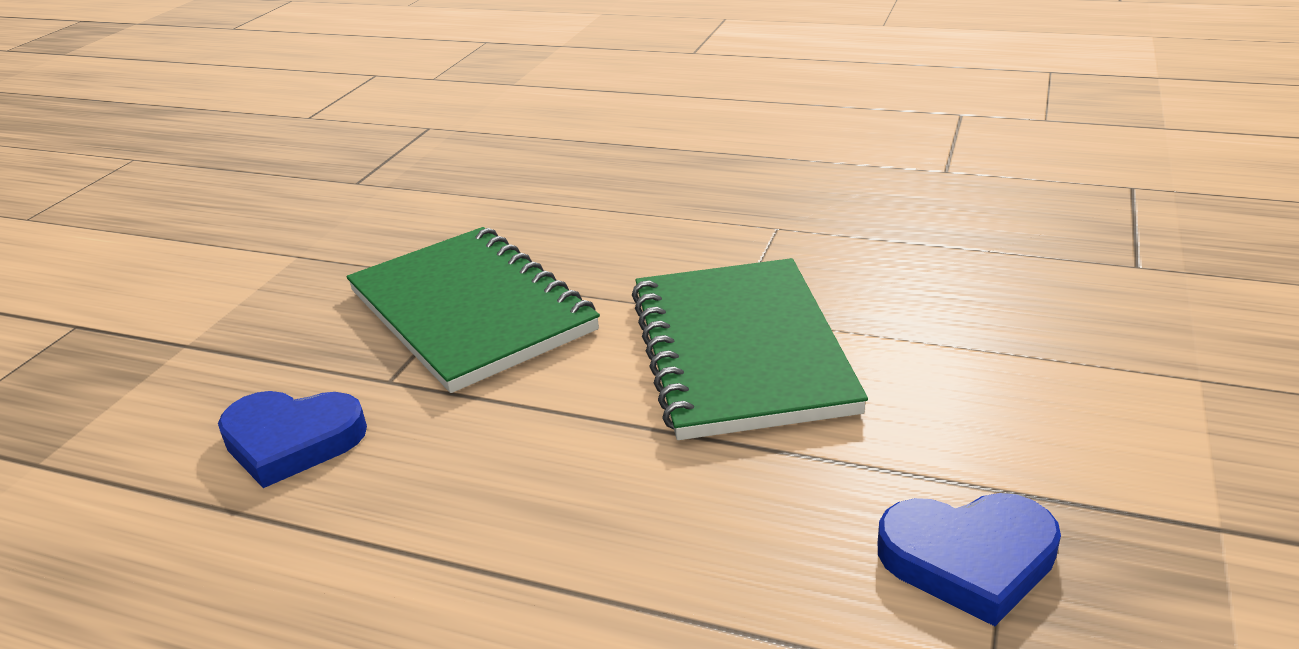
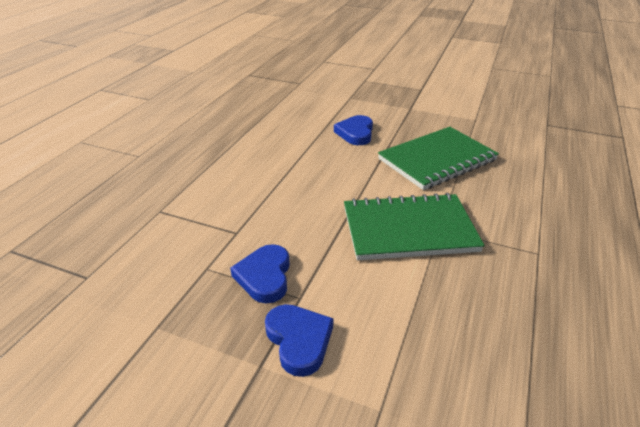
camera: 90 degrees right, 5 degrees up
none -> blue heart [265,304,334,377]

